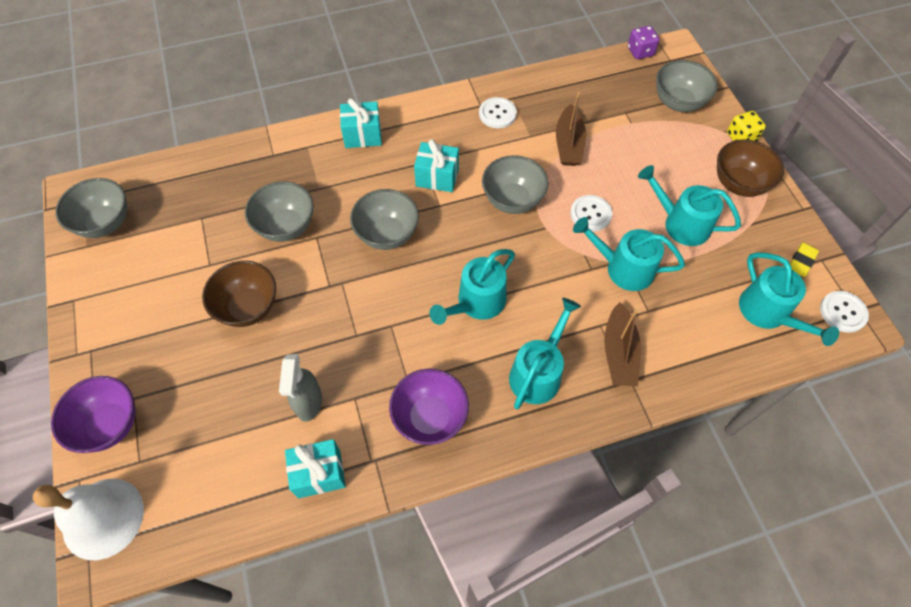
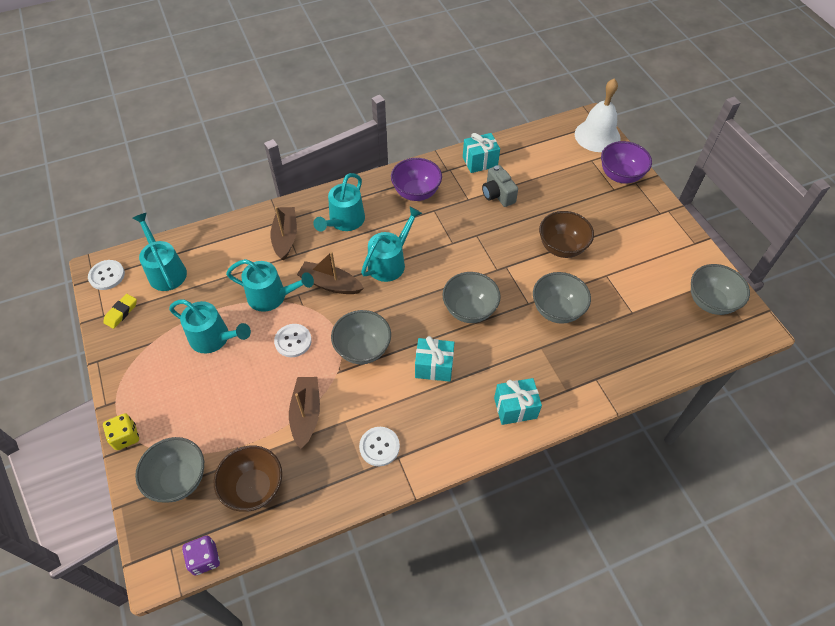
camera: 175 degrees right, 5 degrees down
grey spray bottle [279,354,322,422] -> grey camera [482,165,518,207]
brown bowl [717,139,784,197] -> brown bowl moved to [214,445,282,512]
none -> brown boat [297,252,364,294]

